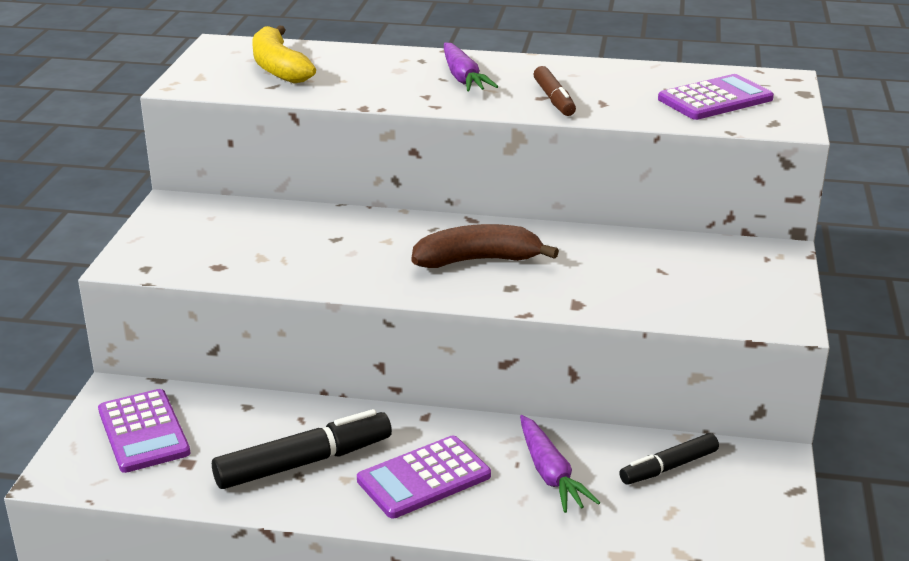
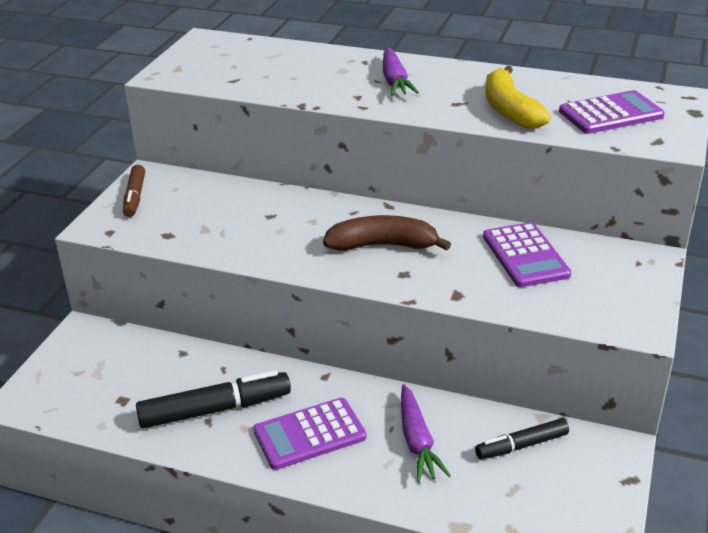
camera: 10 degrees right, 5 degrees up
purple calculator [98,389,190,473] -> purple calculator moved to [483,222,571,287]
yellow banana [252,26,316,83] -> yellow banana moved to [485,66,551,129]
brown marker [533,66,576,116] -> brown marker moved to [123,165,145,217]

